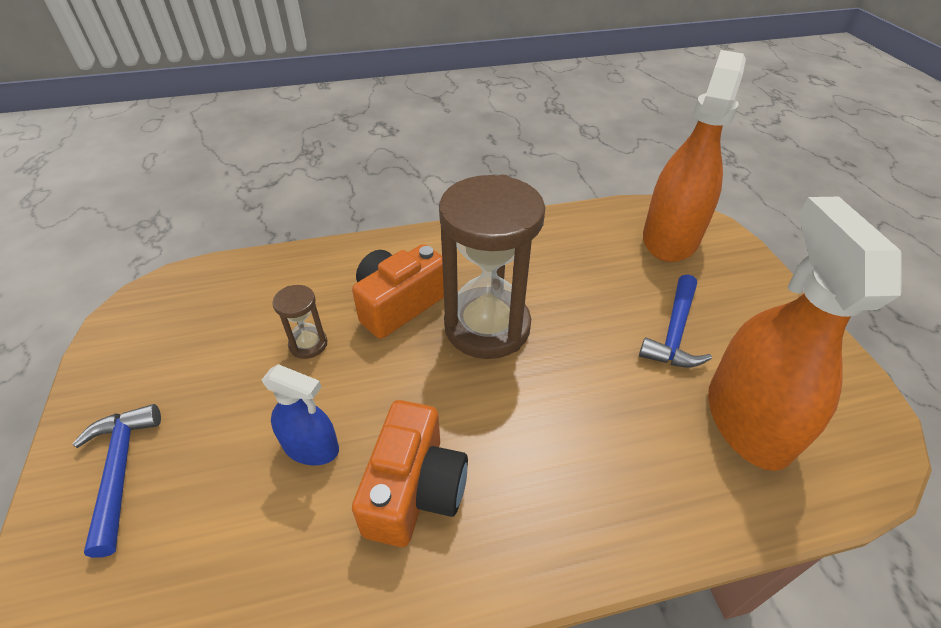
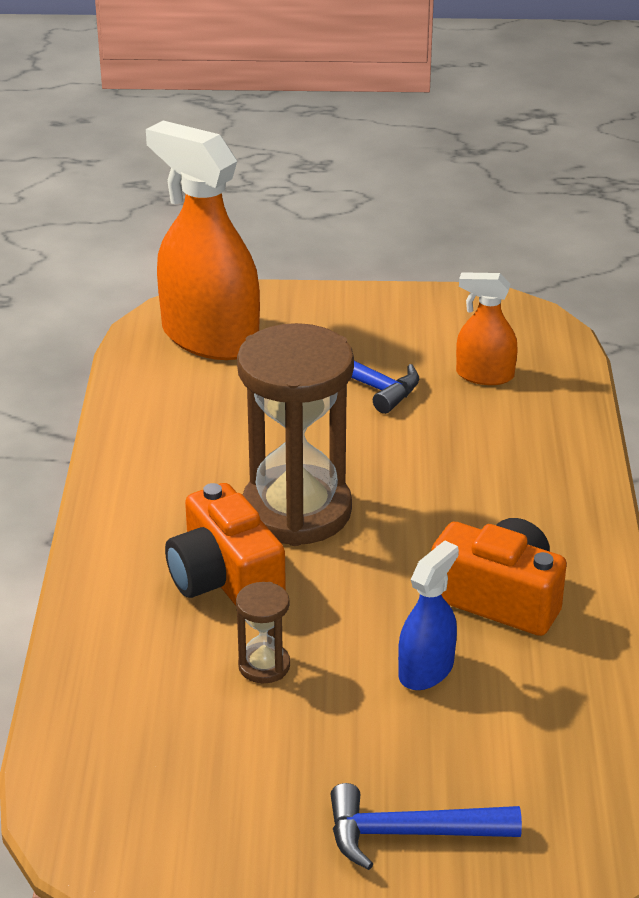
camera: 75 degrees left, 10 degrees down
orange spray bottle [708,197,902,471] -> orange spray bottle [456,272,518,385], size x0.50

